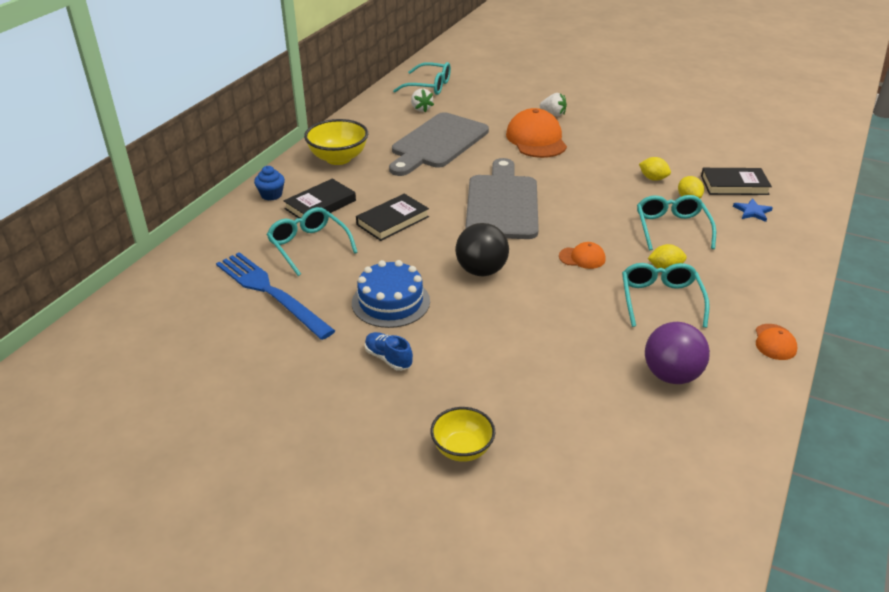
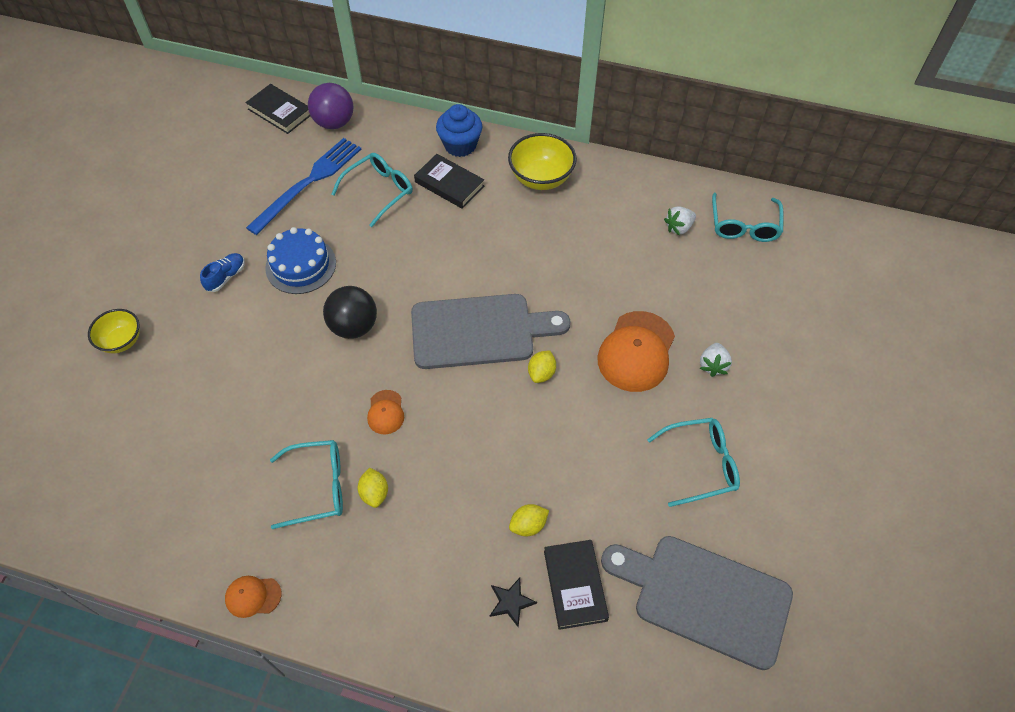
camera: 80 degrees right, 20 degrees up
blue cupcake [254,166,285,201] -> blue cupcake [436,104,482,157], size x1.58
black book [356,194,429,241] -> black book moved to [246,84,310,134]
grey cutting board [389,112,489,176] -> grey cutting board moved to [601,536,793,670]
orange cap [506,108,567,158] -> orange cap turned 135 degrees clockwise [597,311,675,392]
turquoise glasses [637,195,716,251] -> turquoise glasses moved to [647,418,740,507]
yellow lemon [639,157,671,181] -> yellow lemon moved to [528,350,556,383]
purple ball [645,322,710,384] -> purple ball moved to [308,83,353,129]
blue star [733,198,773,222] -> black star [490,578,537,627]

